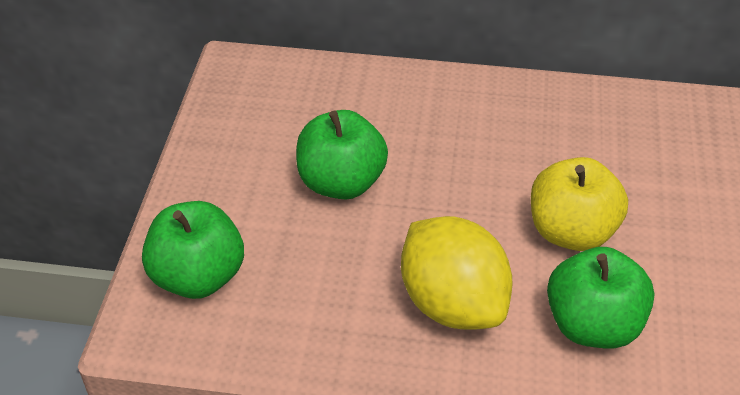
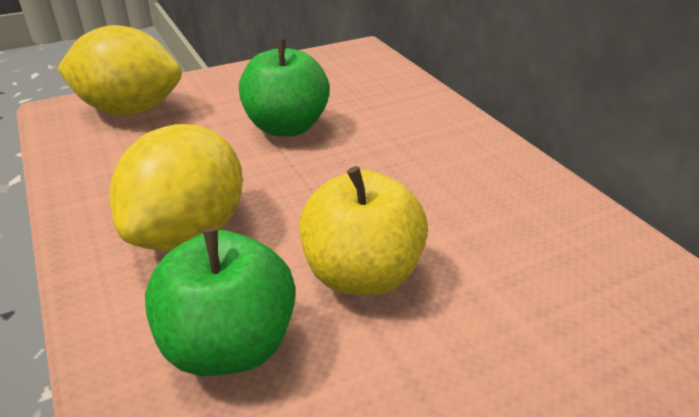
camera: 55 degrees right, 10 degrees down
green apple [142,201,244,299] -> yellow lemon [57,25,182,115]

